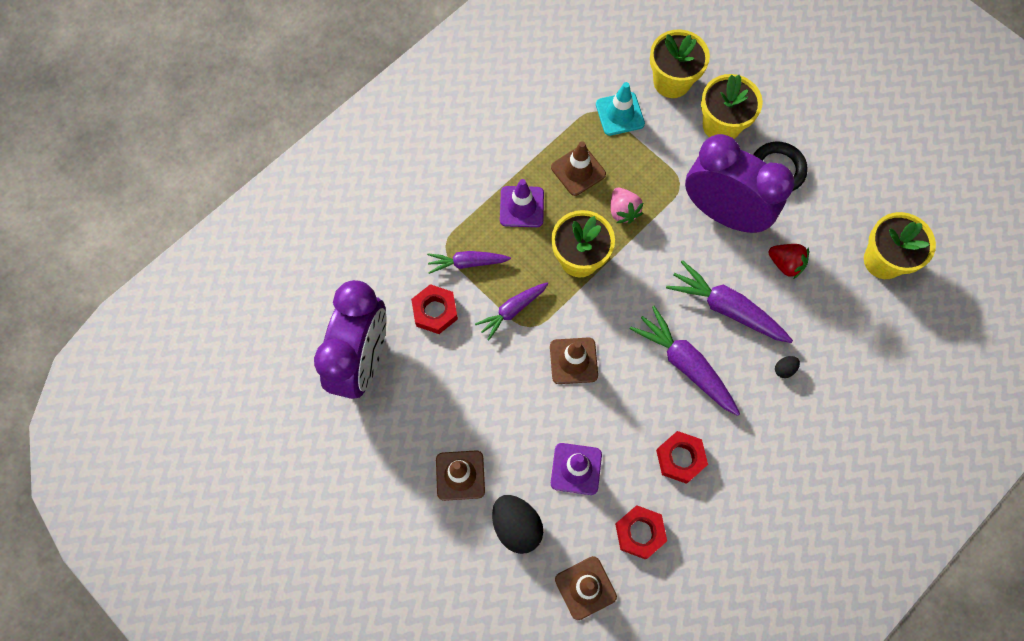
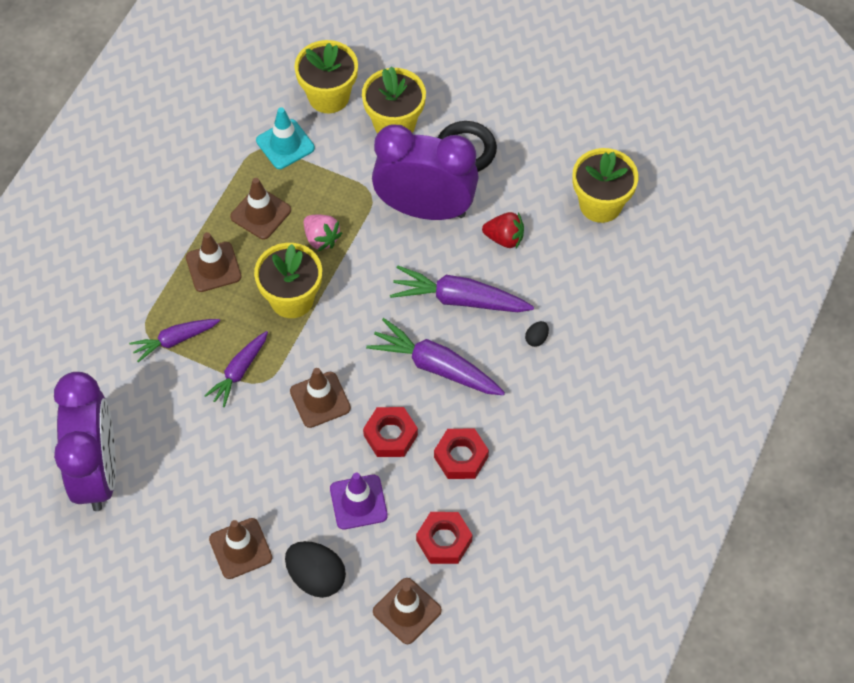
camera: 20 degrees left, 10 degrees down
red nut [411,284,458,334] -> red nut moved to [363,407,418,457]
purple traffic cone [500,179,544,227] -> brown traffic cone [186,232,242,292]

